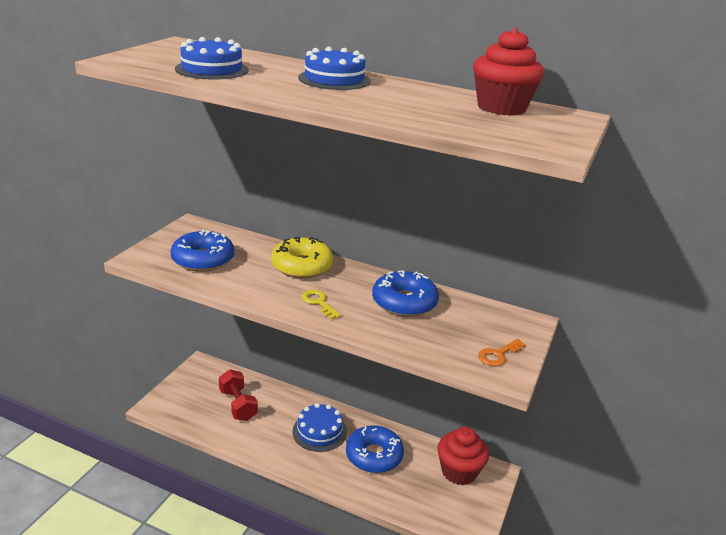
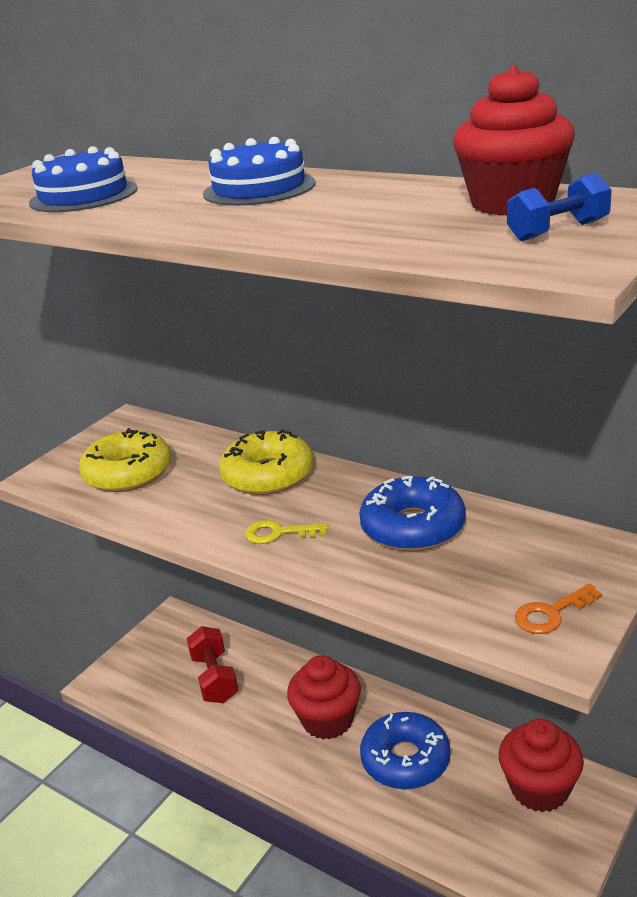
camera: 15 degrees right, 0 degrees up
blue donut [171,229,234,272] -> yellow donut [79,428,171,492]
blue cake [292,403,347,452] -> red cupcake [287,655,361,739]
yellow key [302,290,341,319] -> yellow key turned 60 degrees counterclockwise [245,520,328,544]
none -> blue dumbbell [507,173,612,241]

